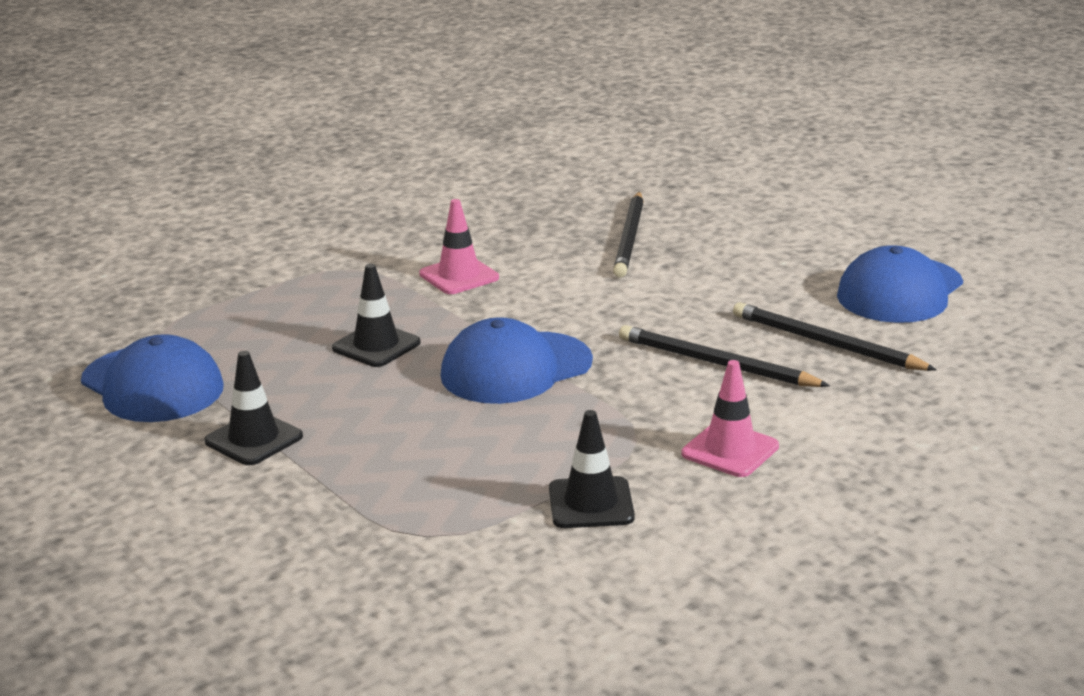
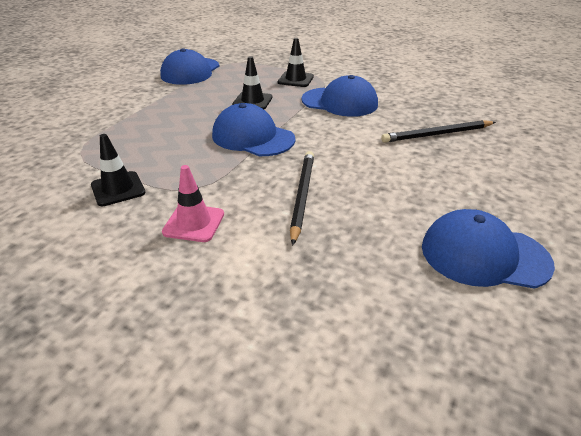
camera: 65 degrees right, 10 degrees up
black traffic cone [205,351,303,465] -> black traffic cone moved to [278,38,314,87]
pink traffic cone [419,199,499,294] -> blue cap [301,75,378,117]
black pencil [733,302,937,371] -> none

